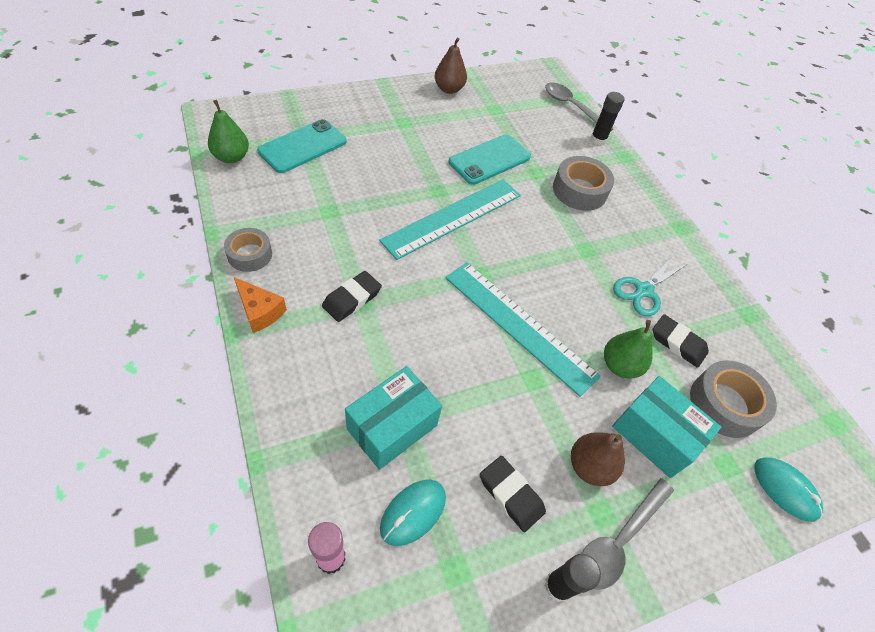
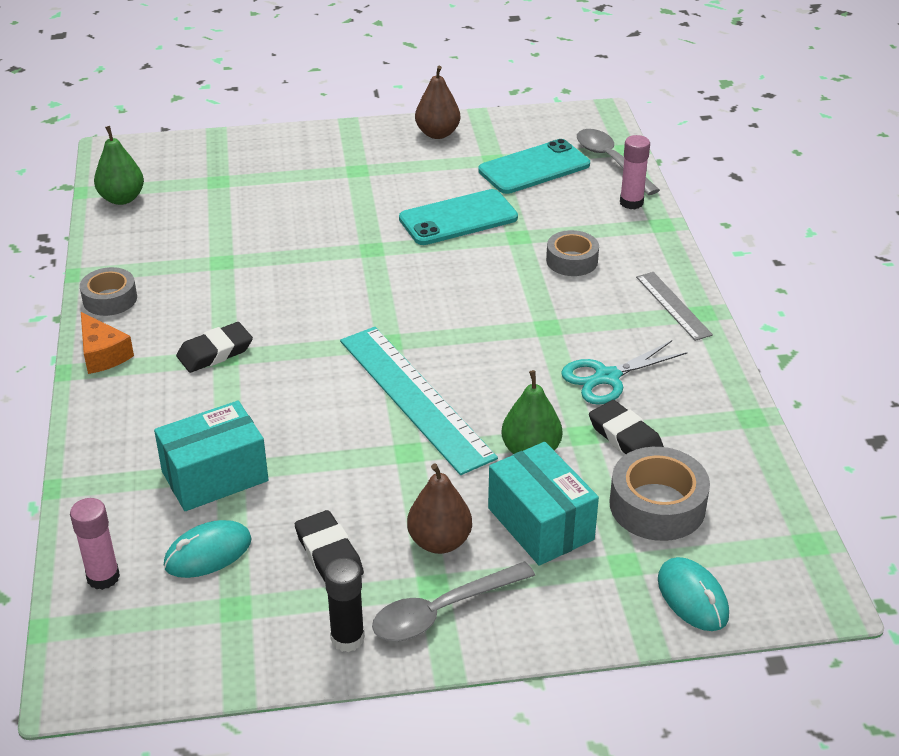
camera: 20 degrees right, 15 degrees down
turquoise phone [257,119,346,173] -> turquoise phone moved to [478,139,590,194]
turquoise ruler [379,179,521,260] -> none
grey tape [553,156,614,211] -> grey tape [546,230,599,276], size x0.66
black glue stick [591,92,624,145] -> pink glue stick [620,135,650,209]
none -> grey ruler [636,272,713,341]

